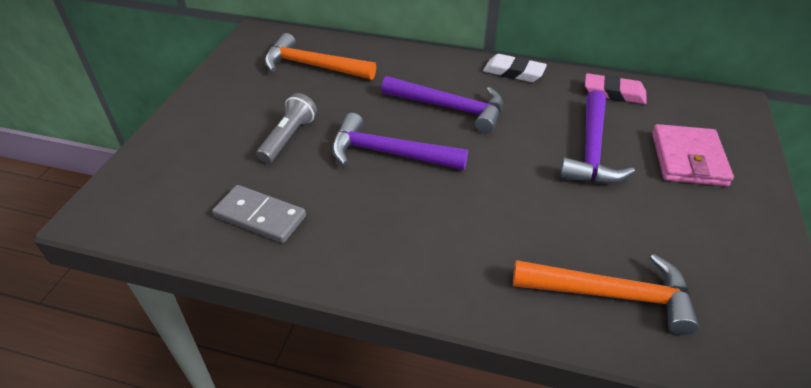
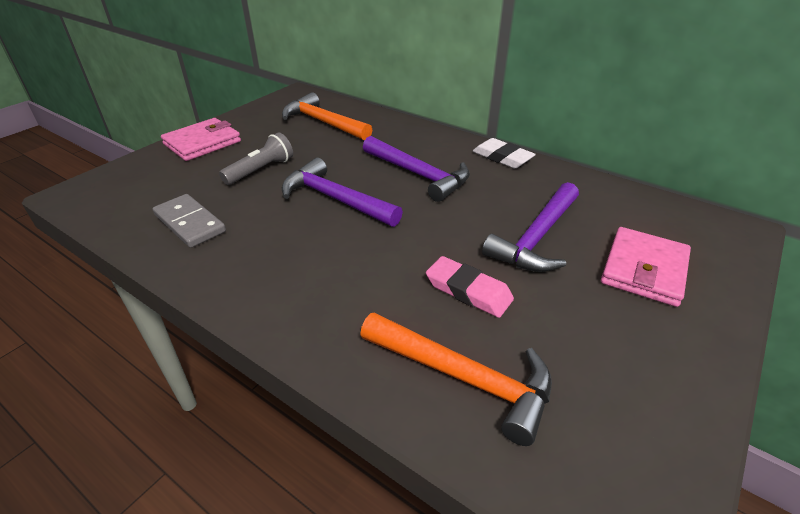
camera: 20 degrees right, 5 degrees down
pink eraser [585,73,647,104] -> pink eraser moved to [426,256,514,318]
none -> pink wallet [161,118,241,161]

